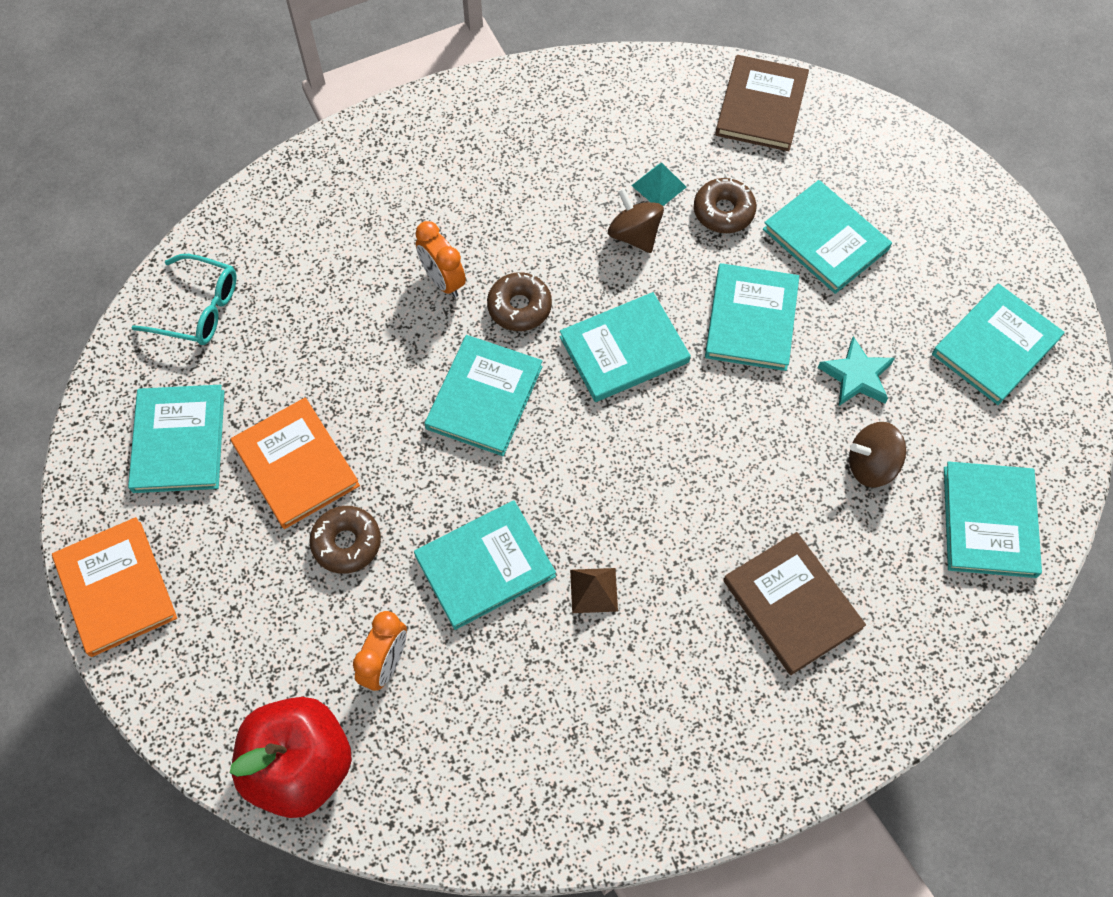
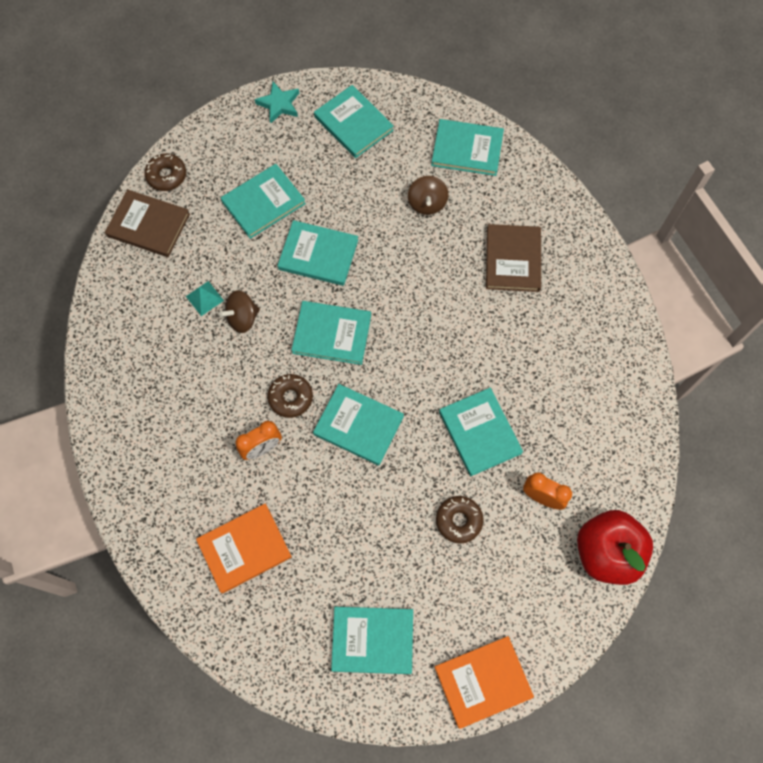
camera: 85 degrees left, 5 degrees up
turquoise glasses [131,254,237,345] -> none
orange book [231,397,360,529] -> orange book moved to [196,504,292,594]
turquoise book [560,292,691,402] -> turquoise book turned 60 degrees counterclockwise [291,301,371,365]
brown pyramid [570,568,618,613] -> none
brown donut [694,178,757,233] -> brown donut moved to [144,153,186,191]
brown book [723,532,866,675] -> brown book turned 60 degrees counterclockwise [486,224,541,292]
turquoise star [818,336,895,406] -> turquoise star moved to [255,82,299,124]

